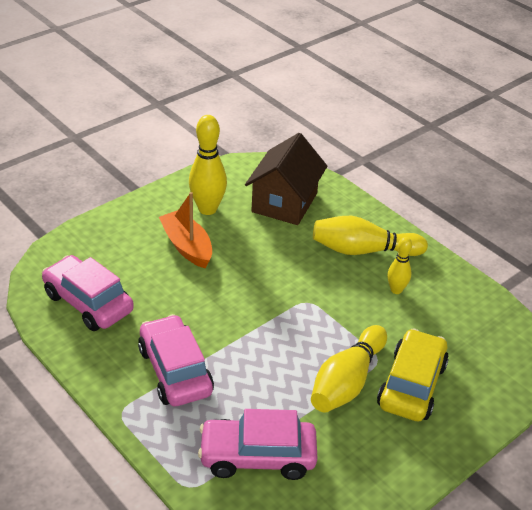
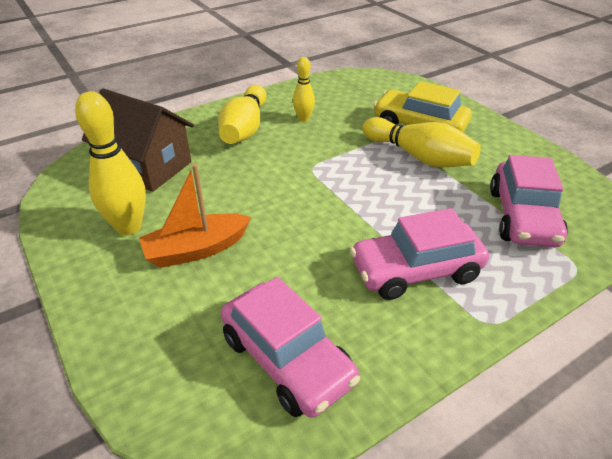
camera: 80 degrees left, 0 degrees up
pink car [42,255,134,331] -> pink car turned 90 degrees counterclockwise [221,277,360,418]

